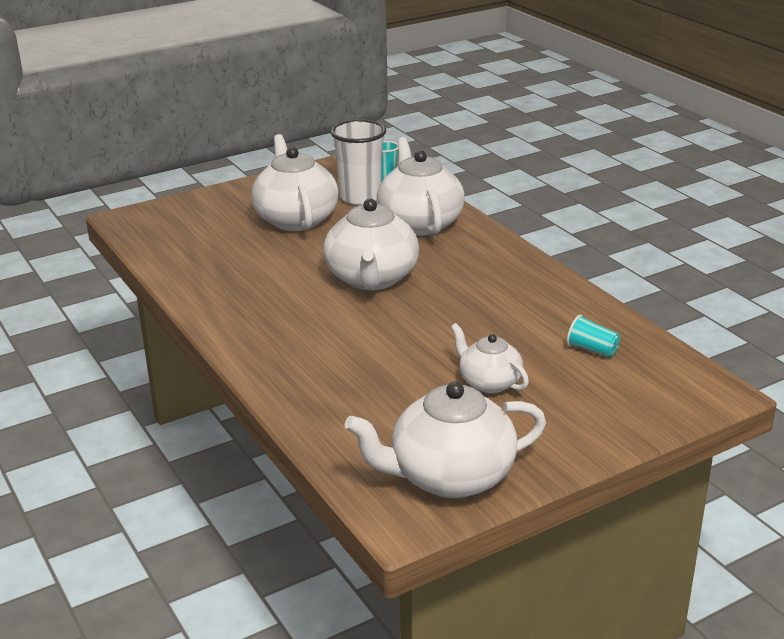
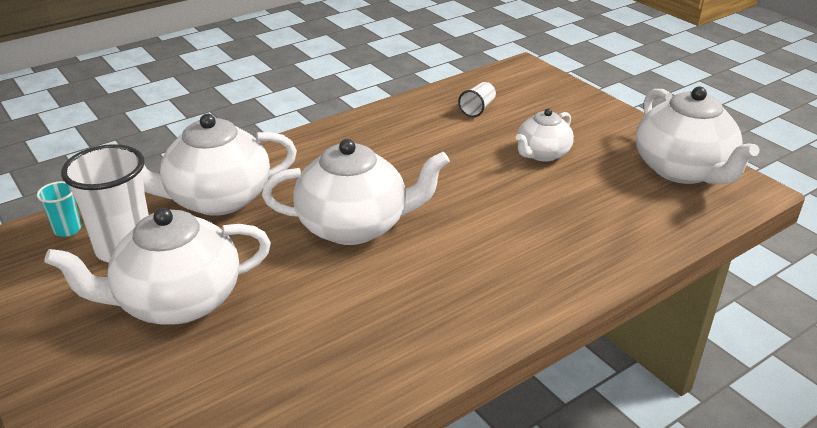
camera: 95 degrees left, 5 degrees up
turquoise cup [567,315,620,358] -> white cup [458,82,496,117]

